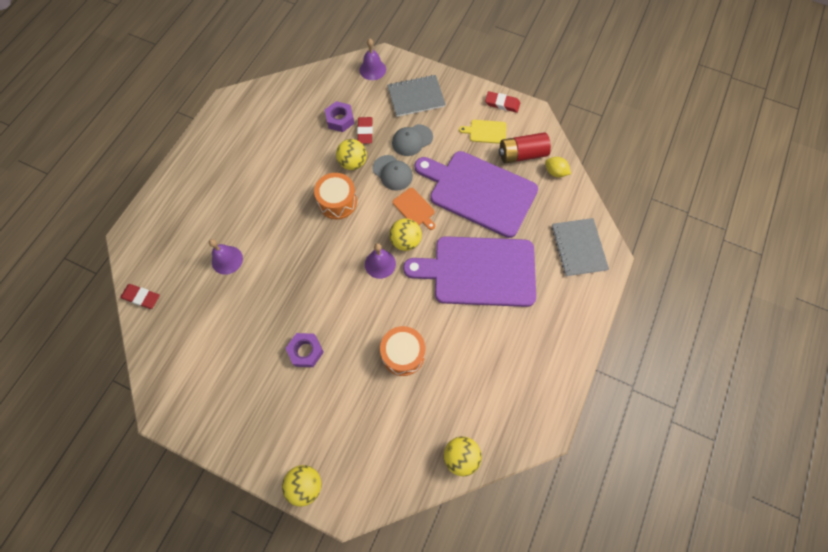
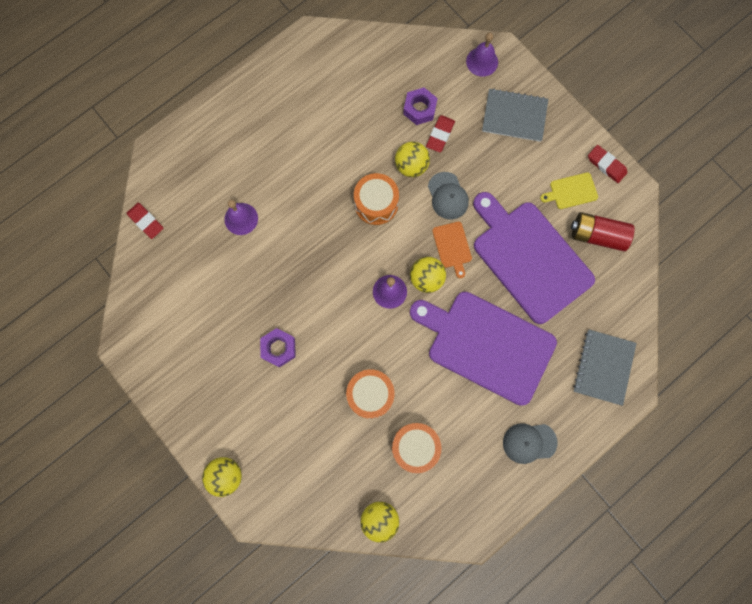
camera: 25 degrees right, 10 degrees up
grey cap [392,124,433,156] -> grey cap moved to [503,424,558,464]
yellow cutting board [459,120,507,144] -> yellow cutting board turned 45 degrees counterclockwise [540,172,598,209]
yellow lemon [545,157,571,177] -> none
none -> orange drum [392,423,441,473]

